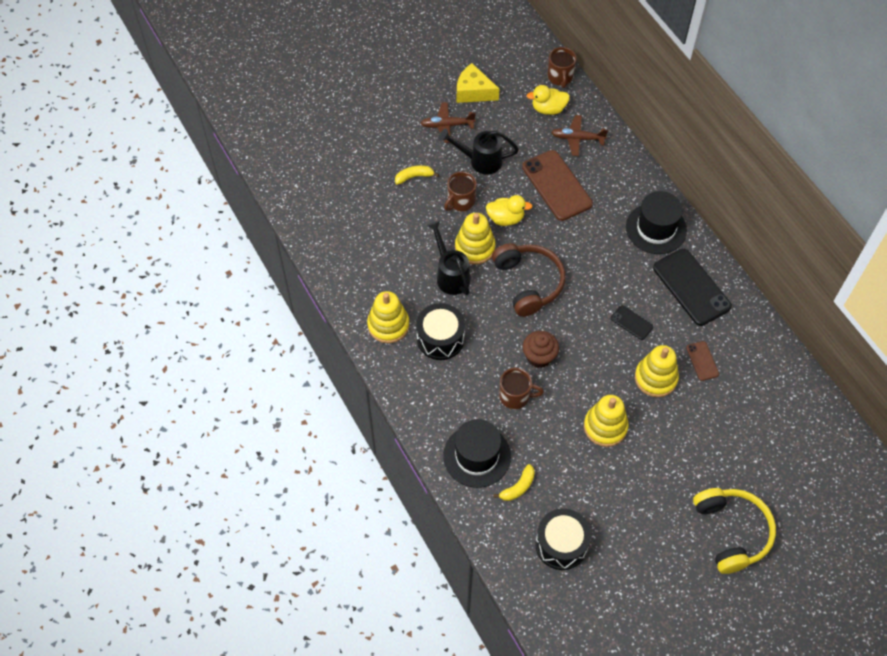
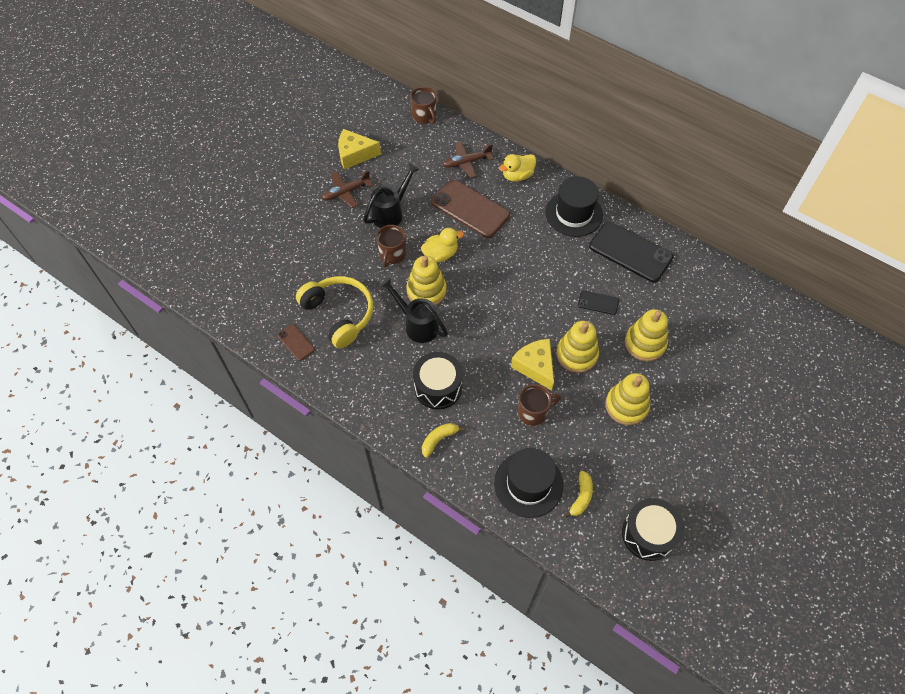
camera: 25 degrees left, 0 degrees up
yellow stacking toy [367,291,410,343] -> yellow stacking toy moved to [556,321,599,373]
yellow banana [395,165,439,185] -> yellow banana moved to [422,423,465,458]
black watering can [439,128,519,175] -> black watering can turned 150 degrees clockwise [363,163,420,228]
brown headphones [492,243,565,317] -> none
brown cupcake [523,331,559,368] -> yellow cheese [511,339,554,391]
yellow duck [527,85,570,115] -> yellow duck moved to [499,154,536,182]
brown phone [686,341,719,381] -> brown phone moved to [277,324,315,361]
yellow headphones [693,488,776,574] -> yellow headphones moved to [296,276,373,348]

